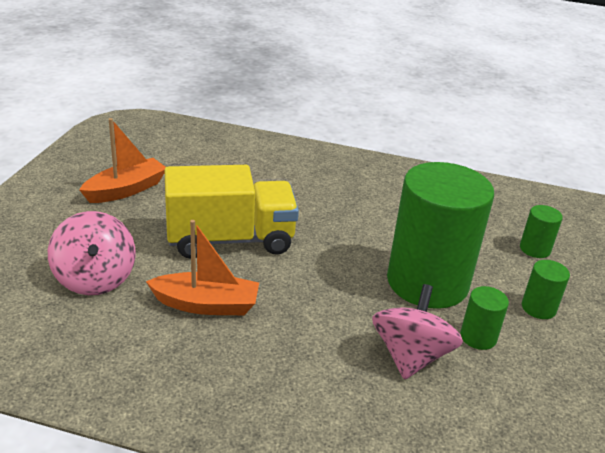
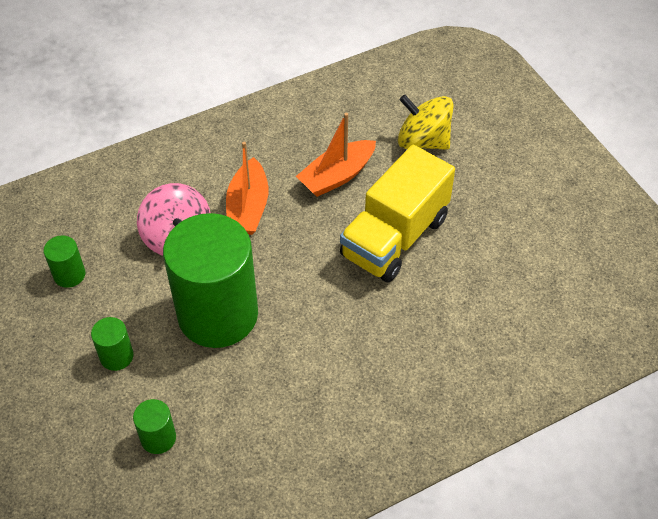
camera: 140 degrees right, 20 degrees up
pink spinning top [48,211,136,295] -> yellow spinning top [398,95,453,150]
orange boat [79,118,166,203] -> orange boat moved to [226,142,268,235]
green cylinder [460,286,509,350] -> green cylinder moved to [44,235,86,288]

